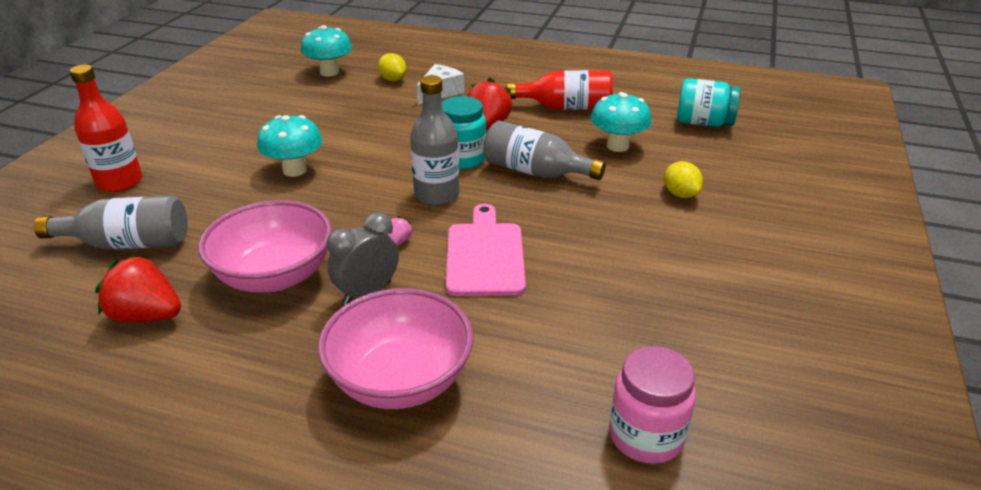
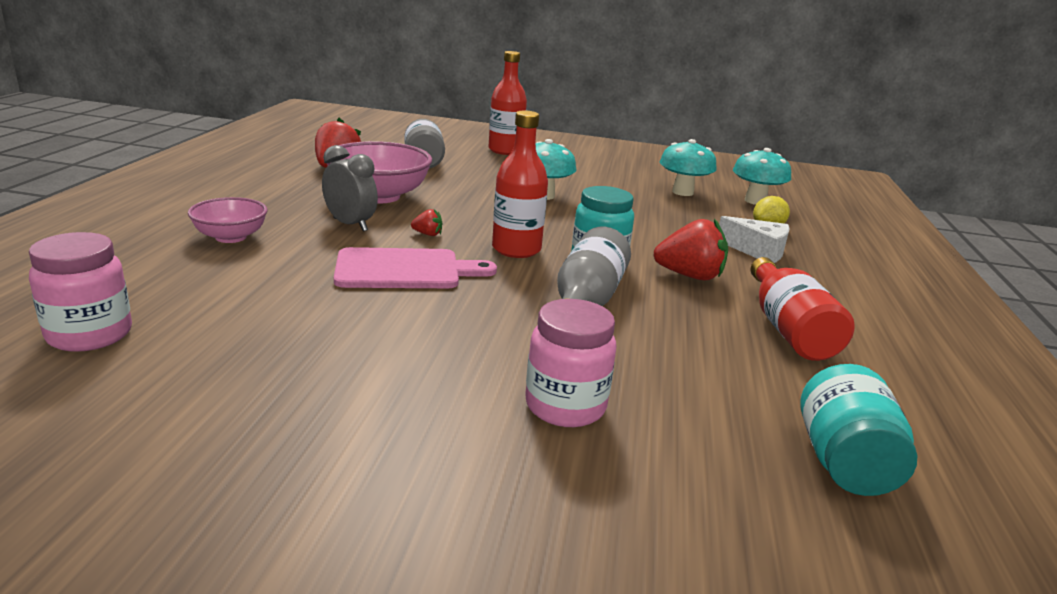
camera: 80 degrees right, 10 degrees down
pink bowl [318,288,473,409] -> pink bowl [188,197,267,243], size x0.59
pink strawberry [387,216,413,246] -> red strawberry [411,209,442,236]
grey bottle [410,75,459,206] -> red bottle [492,110,548,258]
turquoise mushroom [591,92,652,152] -> turquoise mushroom moved to [660,139,717,196]
yellow lemon [664,161,703,198] -> pink jar [525,299,617,427]

